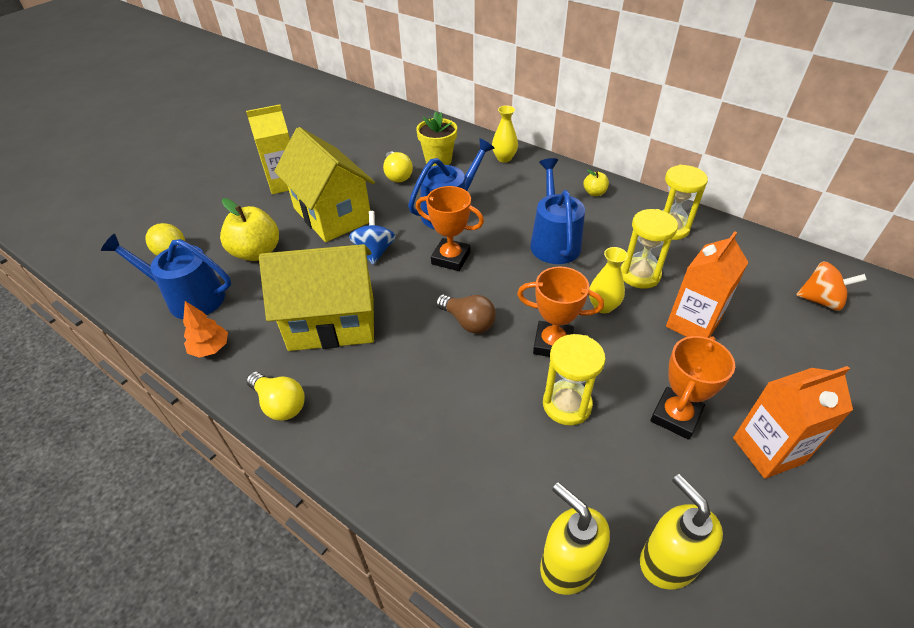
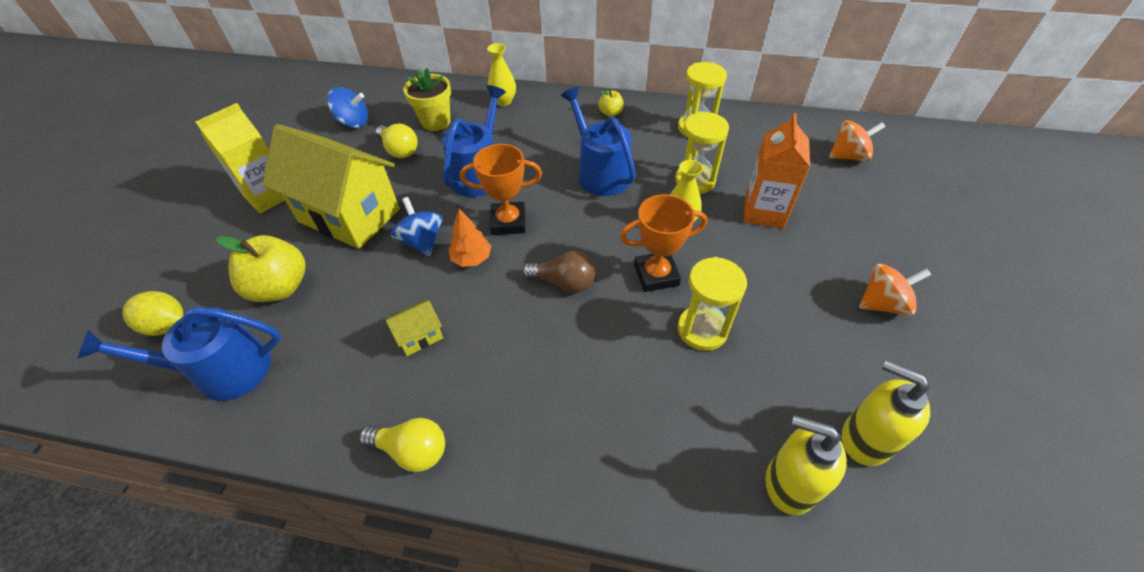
camera: 25 degrees left, 5 degrees up
orange tree [183,301,228,358] -> orange tree moved to [448,209,491,267]
yellow house [259,244,374,351] -> yellow house [385,300,443,356], size x0.40
orange trophy [650,336,735,440] -> none
orange carton [733,366,853,479] -> orange spinning top [859,264,931,316]
none -> blue spinning top [327,87,368,128]

